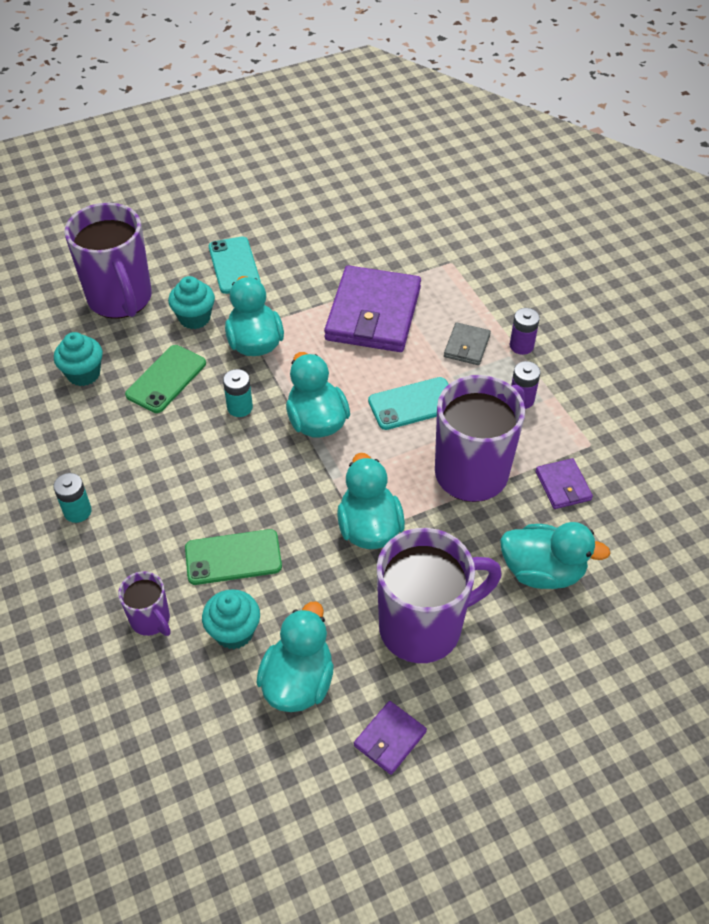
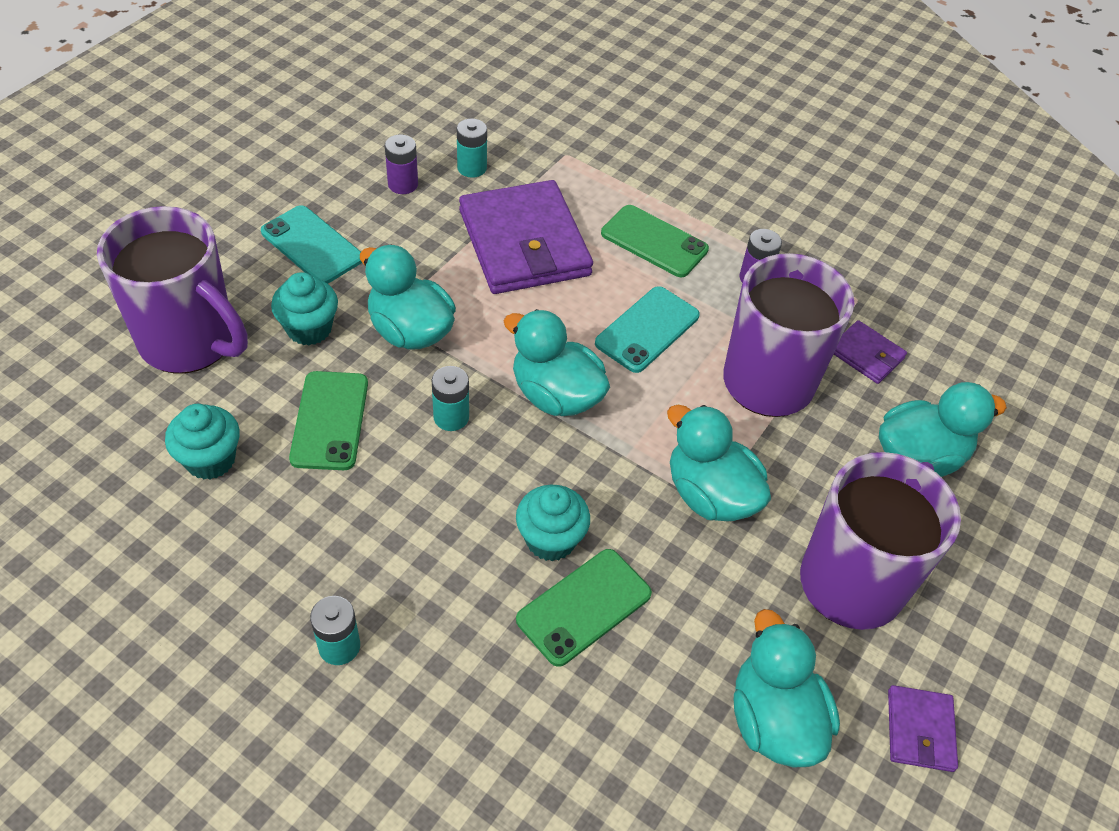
camera: 35 degrees left, 0 degrees up
purple mug [118,571,171,636] -> none
turquoise cupcake [202,589,260,649] -> turquoise cupcake moved to [516,485,590,561]
grey wallet [444,322,491,365] -> green phone [601,205,709,277]
purple battery [510,308,540,355] -> purple battery moved to [385,135,418,194]
none -> turquoise battery [457,118,487,178]

